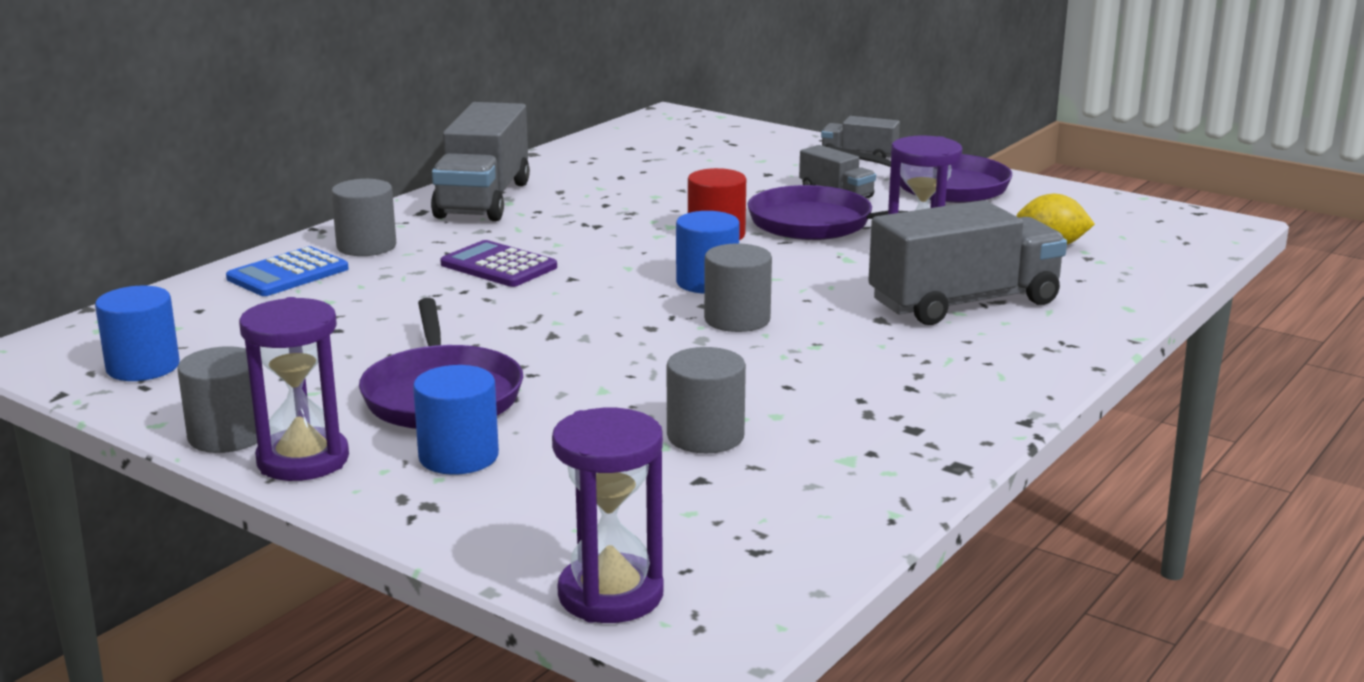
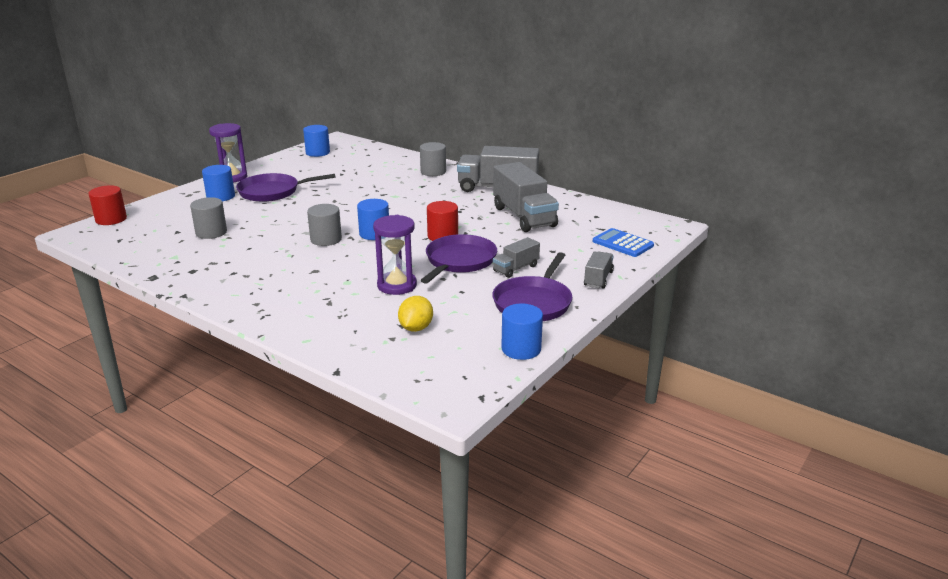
camera: 90 degrees right, 5 degrees up
grey cylinder [178,346,257,453] -> none
blue calculator [226,246,349,296] -> blue calculator moved to [592,228,654,257]
purple calculator [440,240,557,287] -> none
purple hourglass [552,408,663,623] -> red cylinder [88,185,127,225]
grey truck [868,200,1067,325] -> grey truck moved to [493,162,559,232]
none -> blue cylinder [501,303,543,360]

